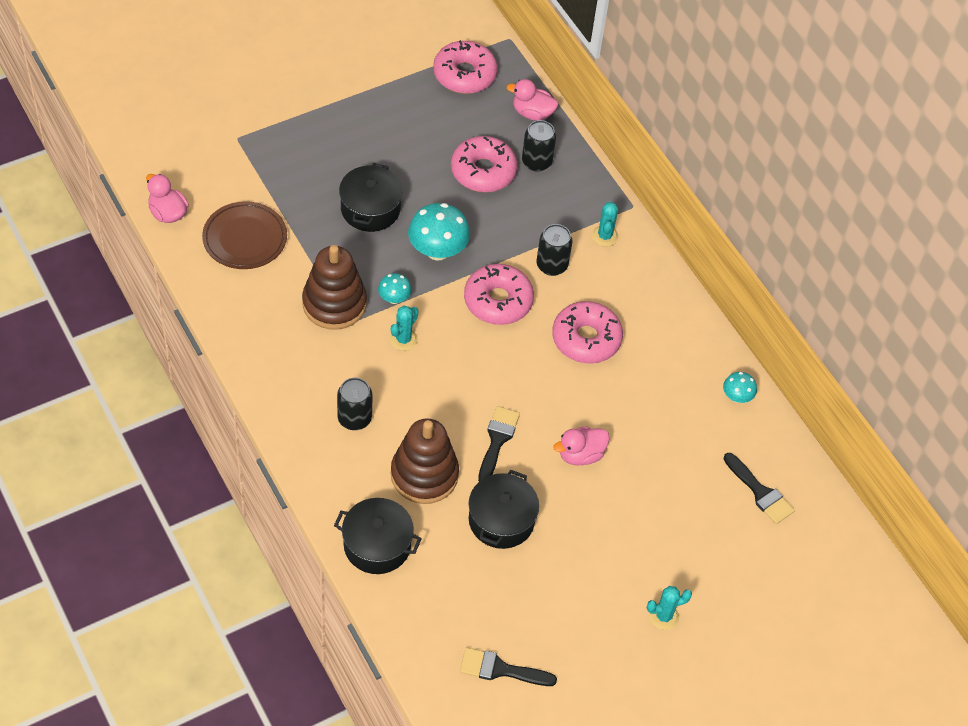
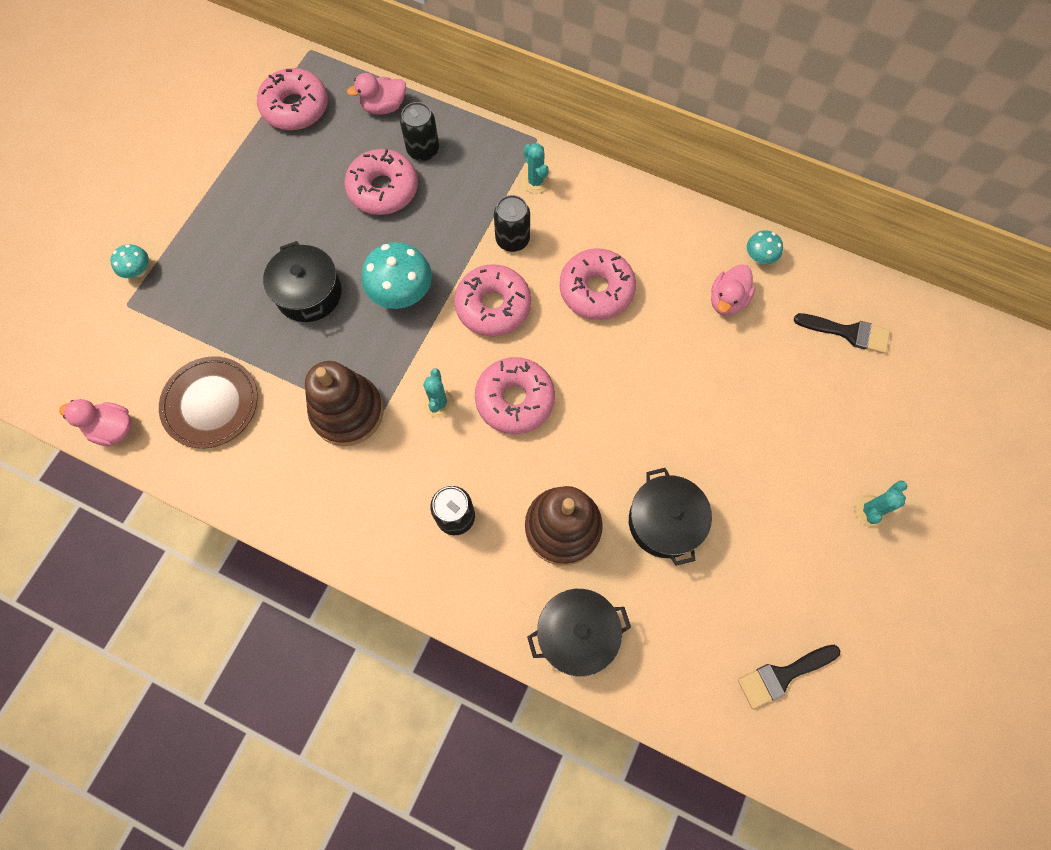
camera: 30 degrees left, 15 degrees up
turquoise mushroom [378,273,411,304] -> turquoise mushroom moved to [110,244,149,278]
black brush [478,406,520,481] -> none
pink duck [553,426,610,465] -> pink duck moved to [711,265,756,316]
none -> pink donut [475,357,555,434]

